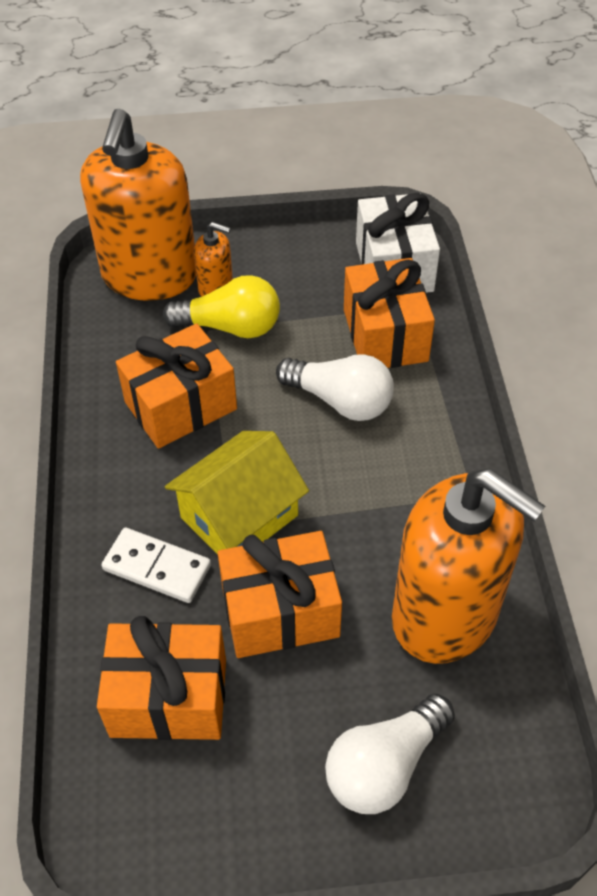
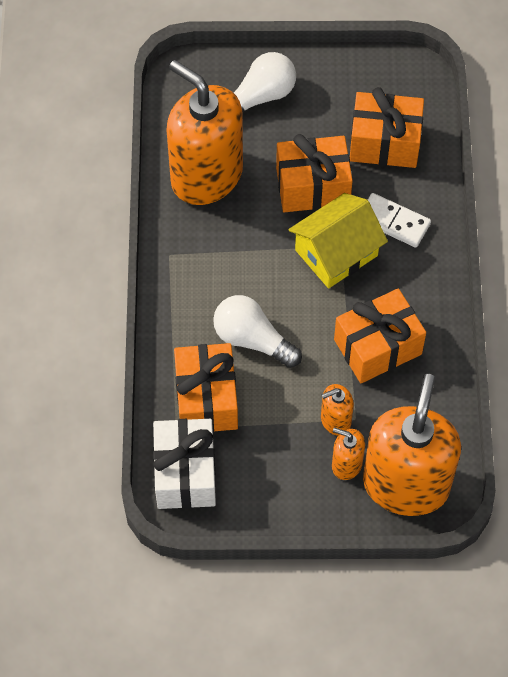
camera: 175 degrees left, 10 degrees up
yellow light bulb [163,275,280,338] -> orange soap dispenser [321,384,354,436]

